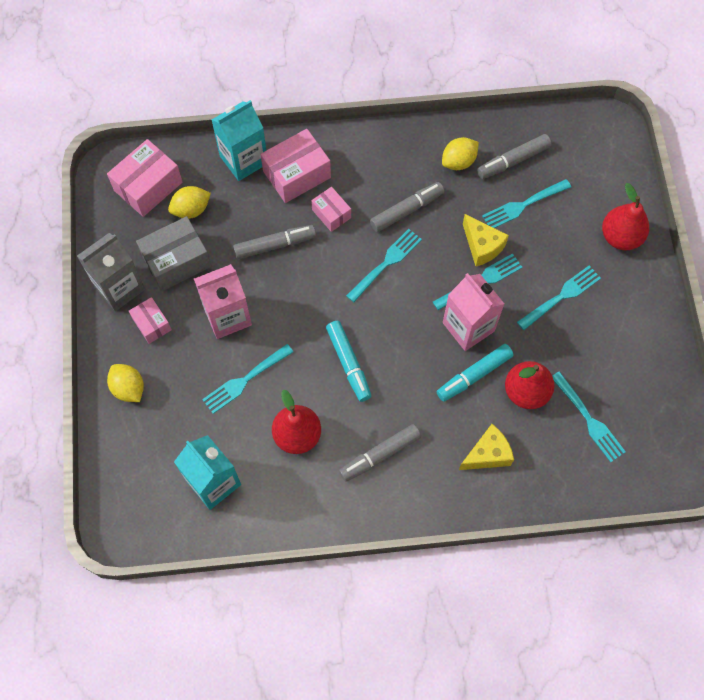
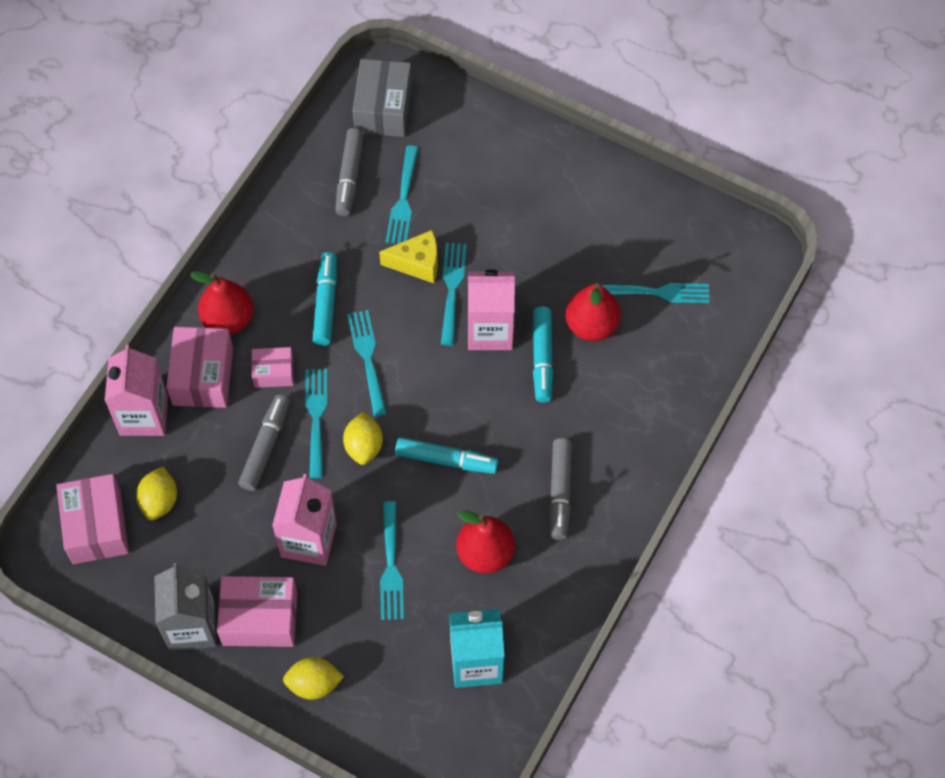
camera: 55 degrees left, 5 degrees down
pink box [129,297,172,344] -> pink box [217,576,297,647], size x1.72
grey box [136,216,211,291] -> grey box moved to [352,59,412,137]
turquoise carton [212,100,266,181] -> pink carton [105,344,168,436]
grey marker [370,182,444,232] -> turquoise marker [313,252,337,346]
yellow lemon [442,137,479,170] -> yellow lemon moved to [343,412,383,465]
yellow cheese [459,424,514,470] -> none
turquoise fork [517,266,601,330] -> turquoise fork moved to [305,369,327,479]
red pear [602,183,649,250] -> red pear moved to [190,271,254,335]

